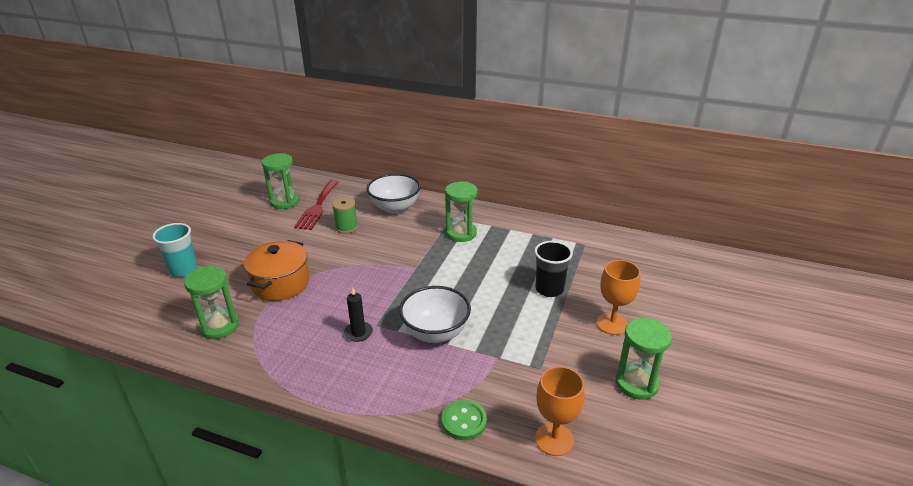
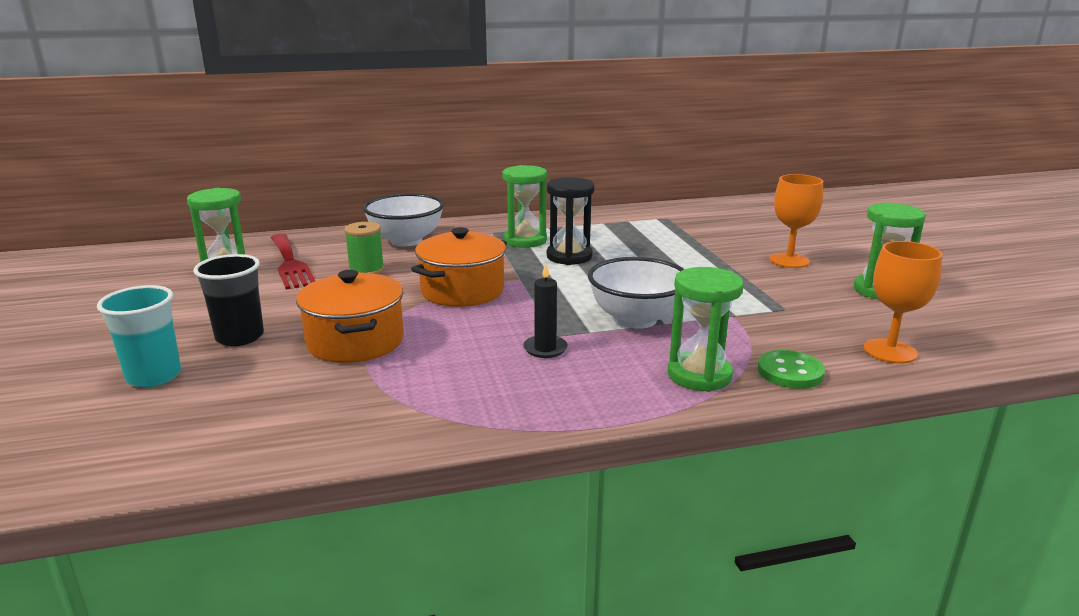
camera: 35 degrees left, 10 degrees down
green hourglass [184,266,239,339] -> green hourglass moved to [668,267,744,392]
black cup [534,241,573,297] -> black cup moved to [193,254,264,346]
none -> orange pot [411,227,507,307]
none -> black hourglass [547,177,595,265]

